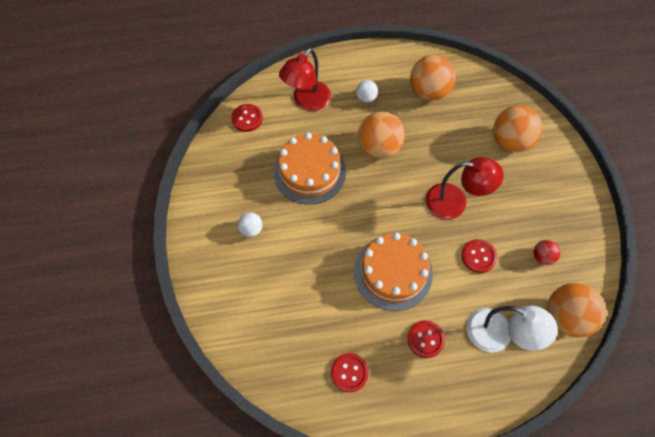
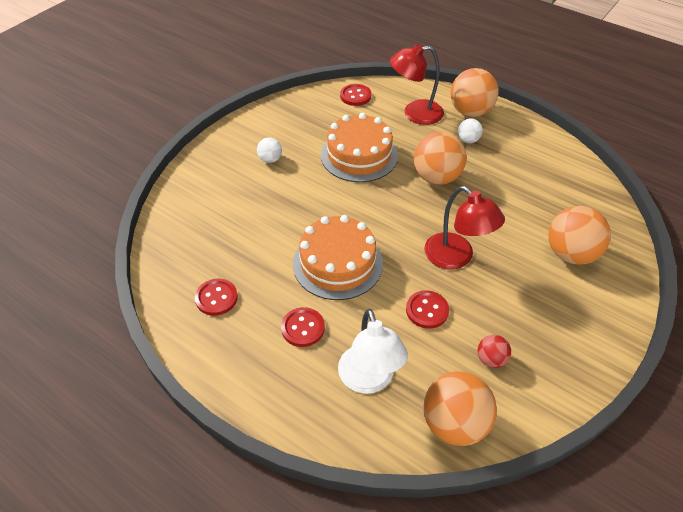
camera: 45 degrees right, 15 degrees down
orange ball [410,55,456,101] -> orange ball moved to [450,68,499,117]

